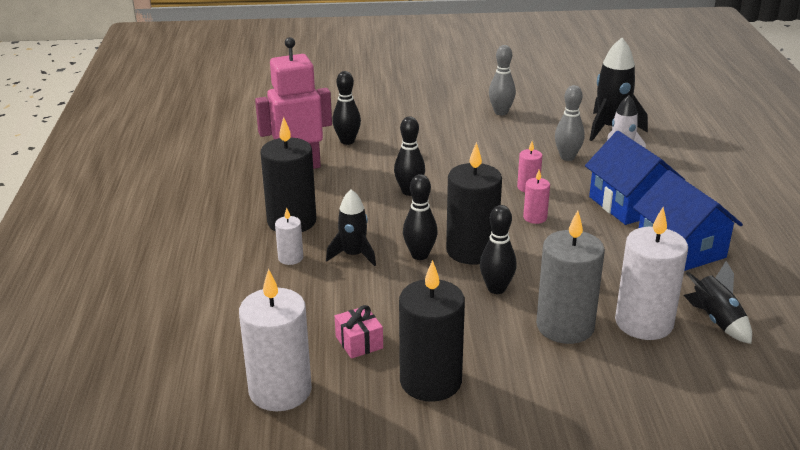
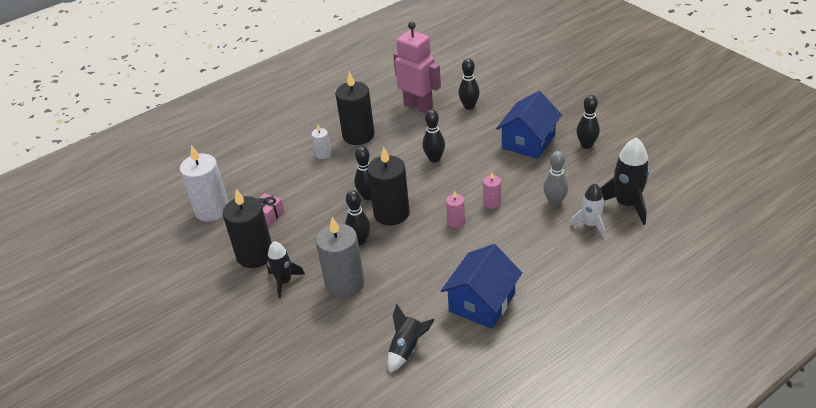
camera: 60 degrees right, 10 degrees up
black rocket [326,189,376,266] -> black rocket moved to [267,241,305,298]
grey bowling pin [489,45,516,115] -> black bowling pin [576,95,600,149]
blue house [585,131,685,225] -> blue house moved to [496,91,562,159]
white candle [615,207,688,340] -> none

